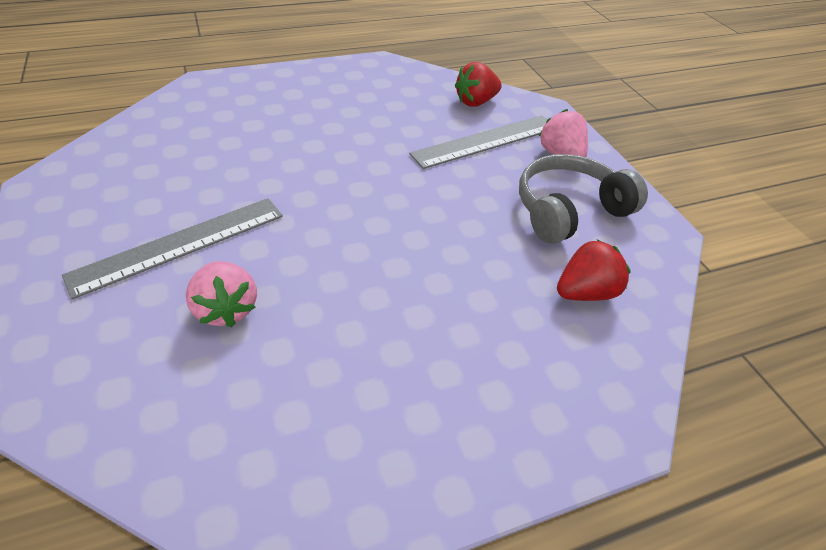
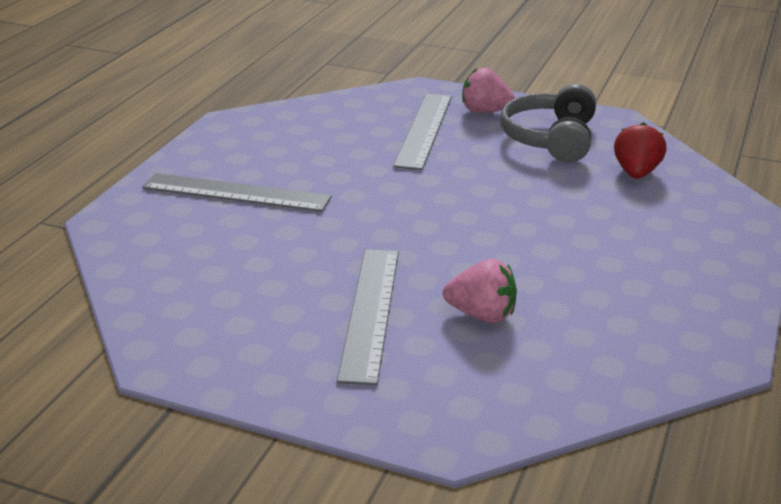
camera: 45 degrees left, 15 degrees down
red strawberry [455,62,502,107] -> none
none -> grey ruler [142,173,332,212]

